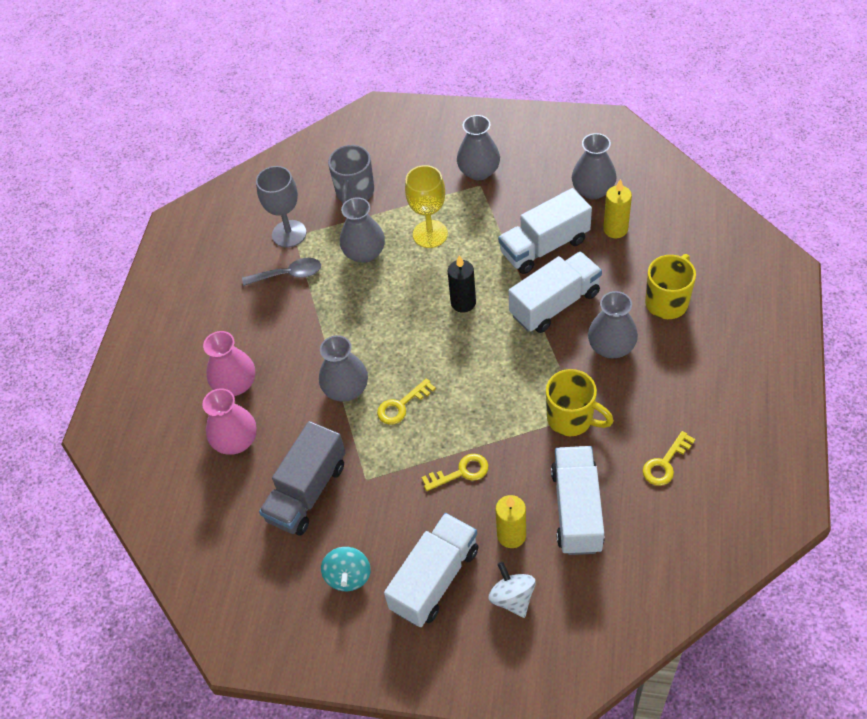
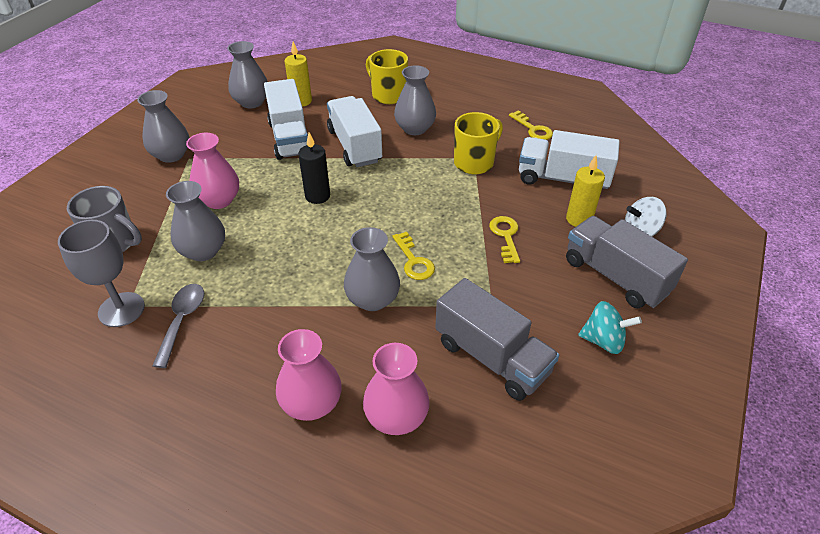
camera: 80 degrees left, 10 degrees down
white truck [384,513,478,627] -> grey truck [566,216,688,308]
yellow goblet [405,165,448,248] -> pink vase [186,133,239,209]

